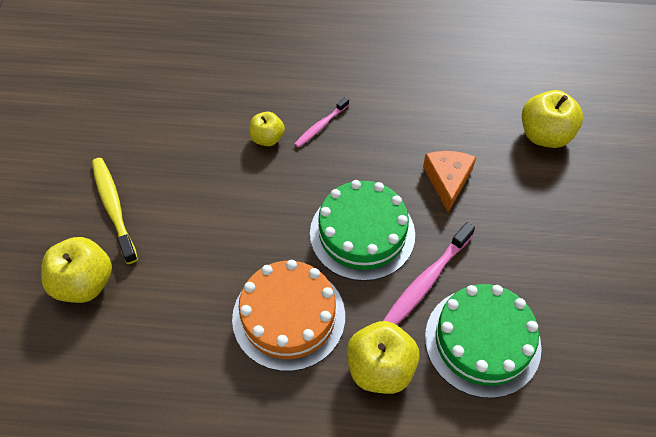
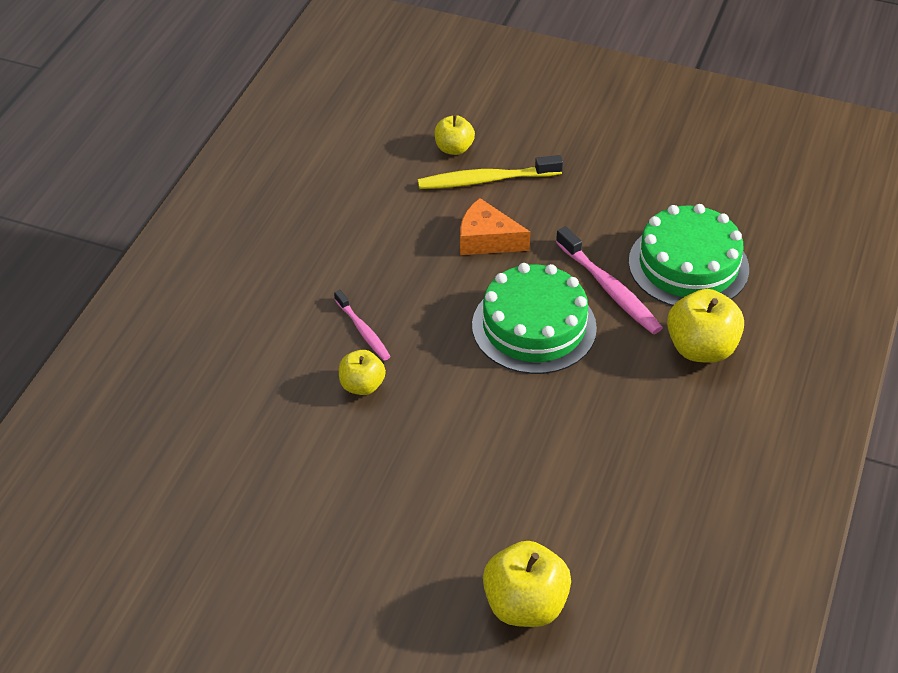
camera: 75 degrees left, 10 degrees down
yellow toothbrush [92,158,138,264] -> yellow toothbrush moved to [418,155,563,189]
orange cake [232,260,345,371] -> none
yellow apple [522,90,583,148] -> yellow apple [435,115,475,155], size x0.61

